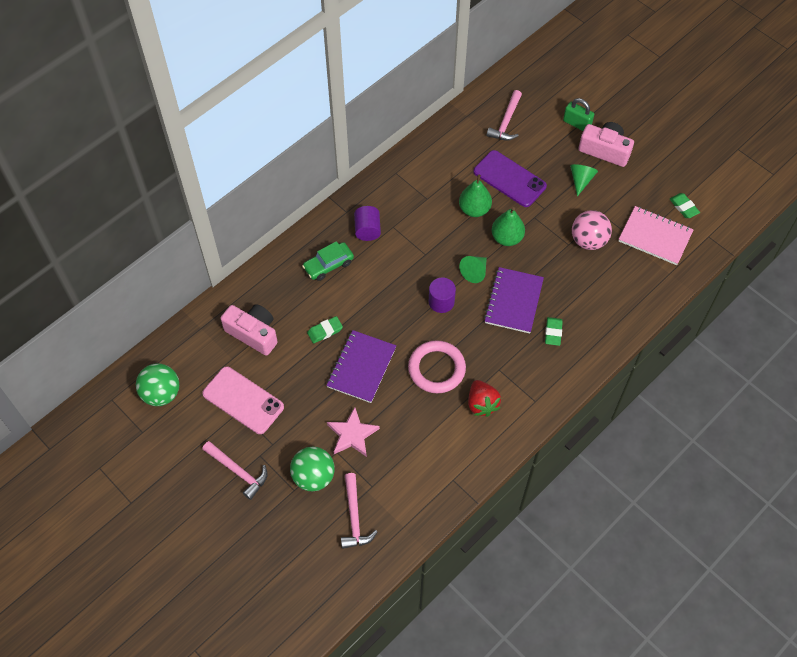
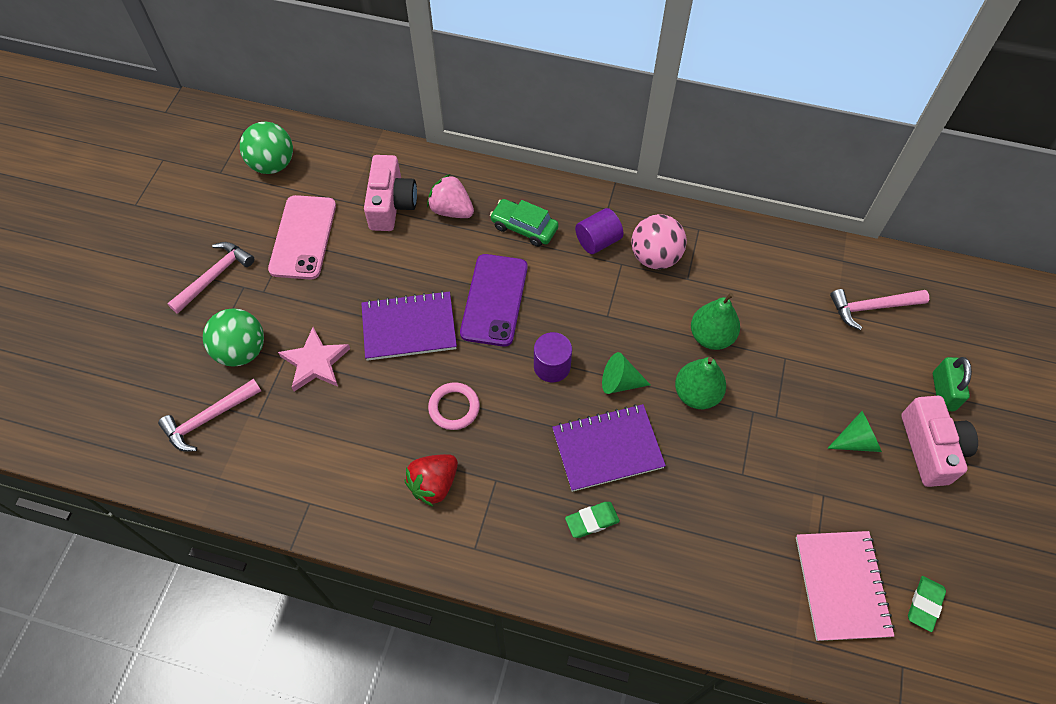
camera: 60 degrees right, 0 degrees up
pink hammer [202,441,268,500] -> pink hammer turned 150 degrees counterclockwise [167,242,254,314]
green eraser [307,316,343,344] -> none
pink ring [408,340,466,393] -> pink ring [428,382,480,430], size x0.63
purple phone [473,150,547,207] -> purple phone moved to [460,254,528,347]
pink ball [572,210,612,250] -> pink ball moved to [631,214,687,269]
none -> pink strawberry [427,174,474,218]

